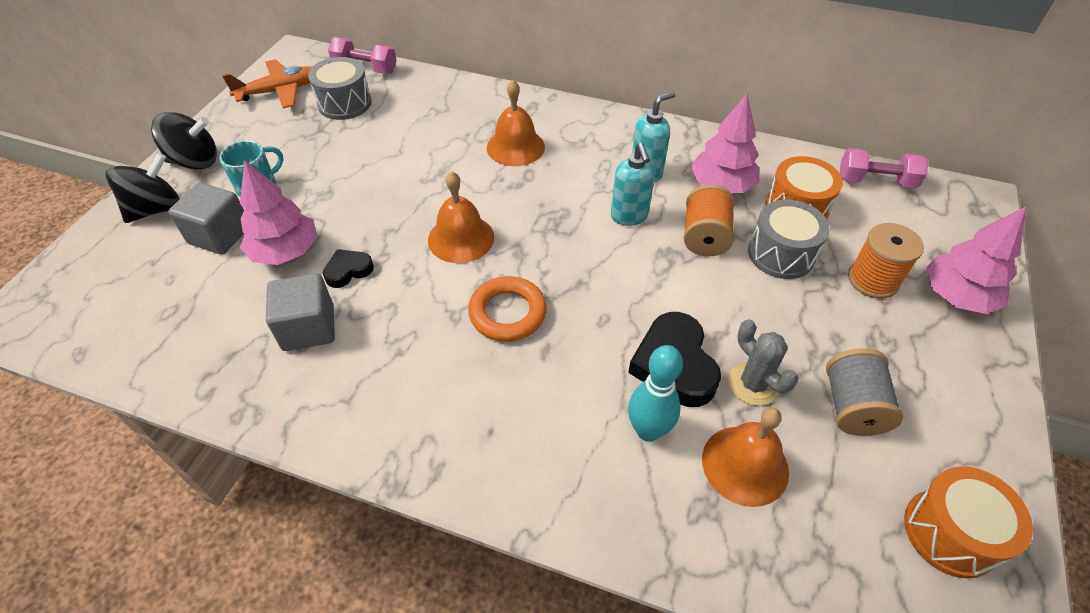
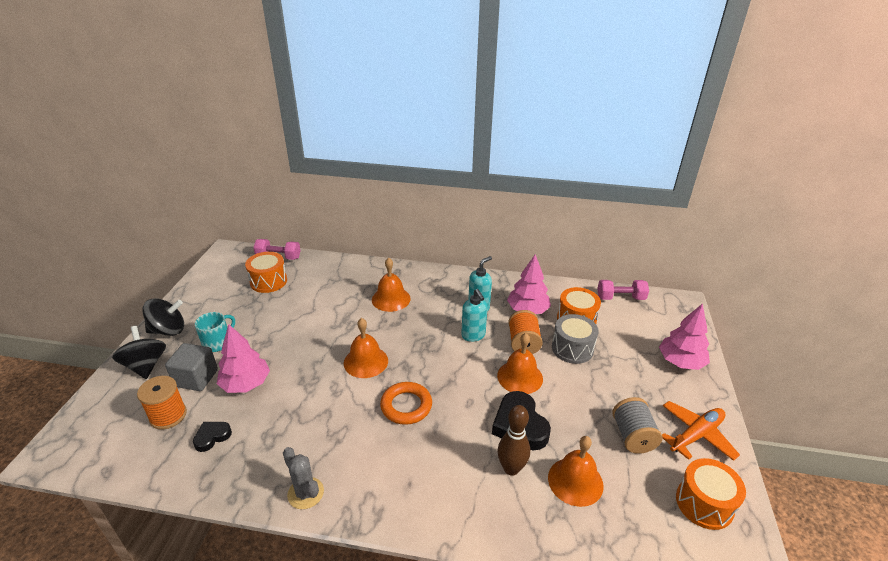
camera: 10 degrees left, 15 degrees down
black spinning top [106,153,180,223] -> black spinning top turned 60 degrees counterclockwise [112,326,166,379]
orange plane [222,59,312,108] -> orange plane moved to [662,401,740,461]
grey cube [266,274,335,351] -> none
grey drum [308,57,372,120] -> orange drum [245,252,287,293]
black heart [323,249,374,288] -> black heart moved to [193,422,232,452]
turquoise bowling pin [628,345,683,442] -> brown bowling pin [497,405,530,476]
grey cactus [728,320,798,406] -> grey cactus moved to [283,447,324,509]
orange spool [848,223,924,299] -> orange spool moved to [137,376,187,429]
none -> orange bell [497,333,543,394]

